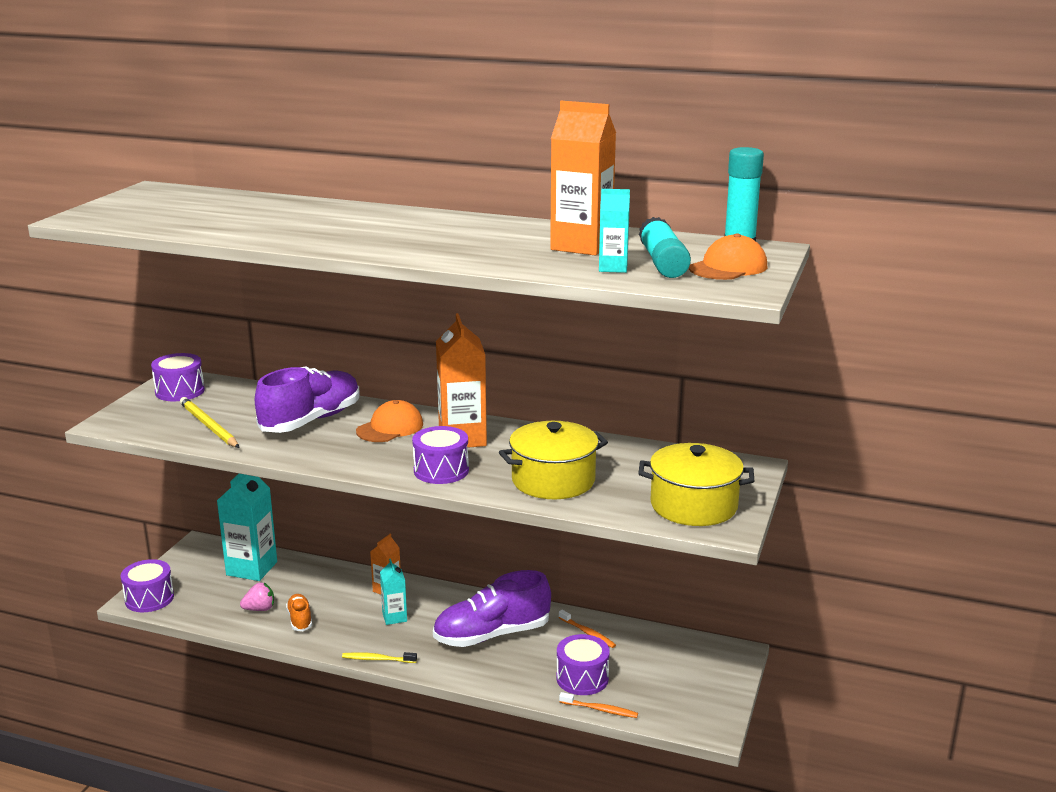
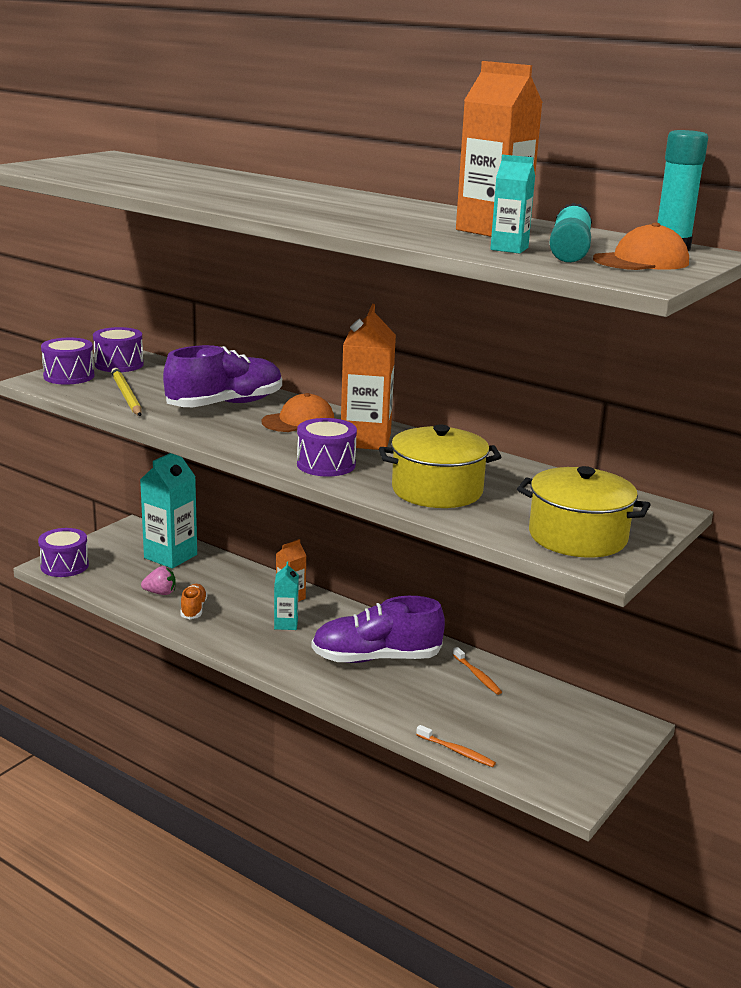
camera: 15 degrees right, 0 degrees up
yellow toothbrush [342,652,417,663] -> none
purple drum [556,634,610,695] -> purple drum moved to [41,338,95,385]

